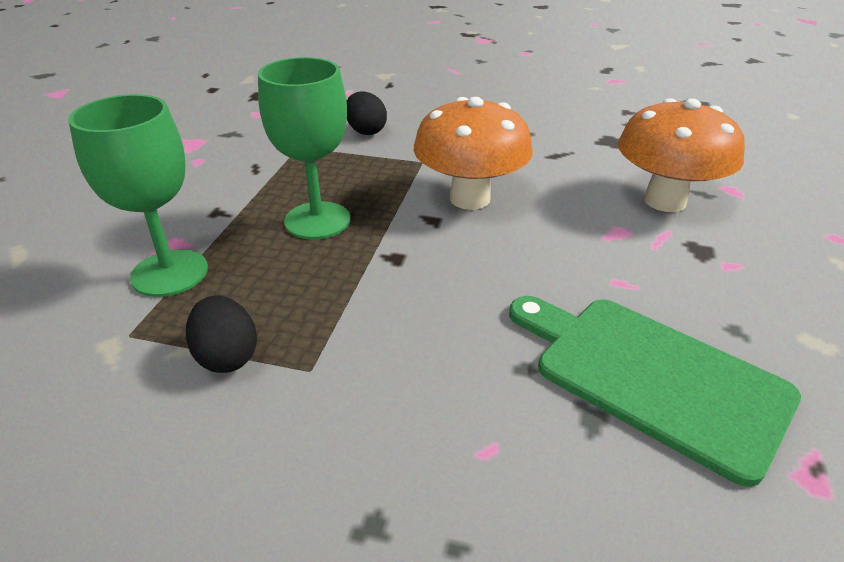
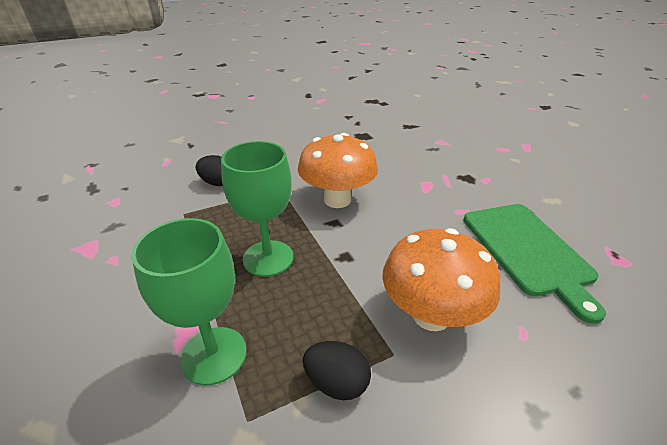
camera: 40 degrees left, 0 degrees up
green cutting board [509,296,801,487] -> green cutting board turned 105 degrees counterclockwise [463,204,606,324]
orange mushroom [618,98,745,212] -> orange mushroom moved to [382,228,500,331]

